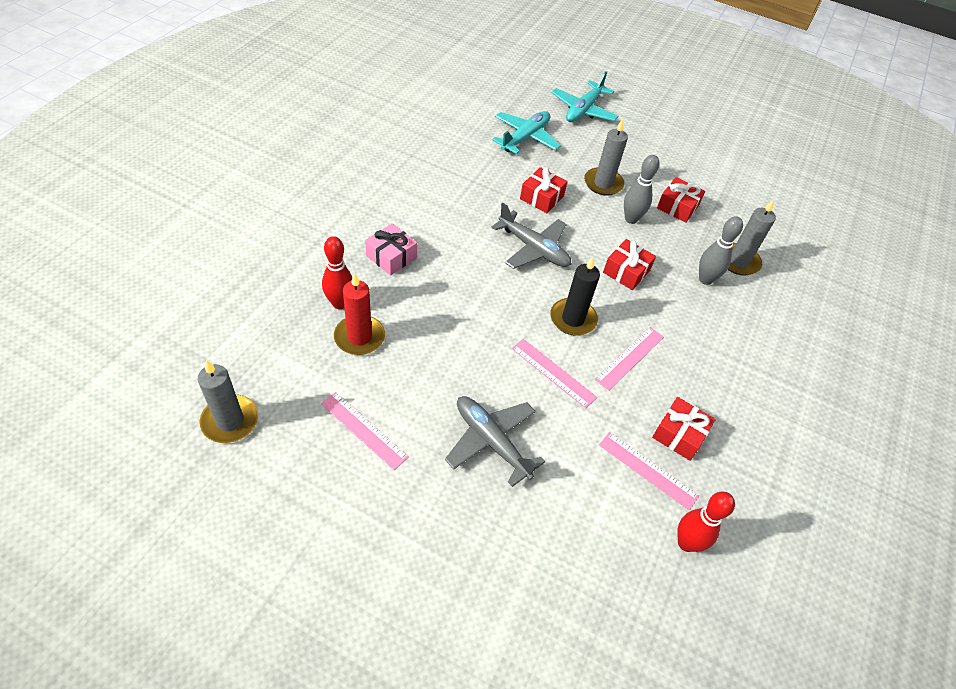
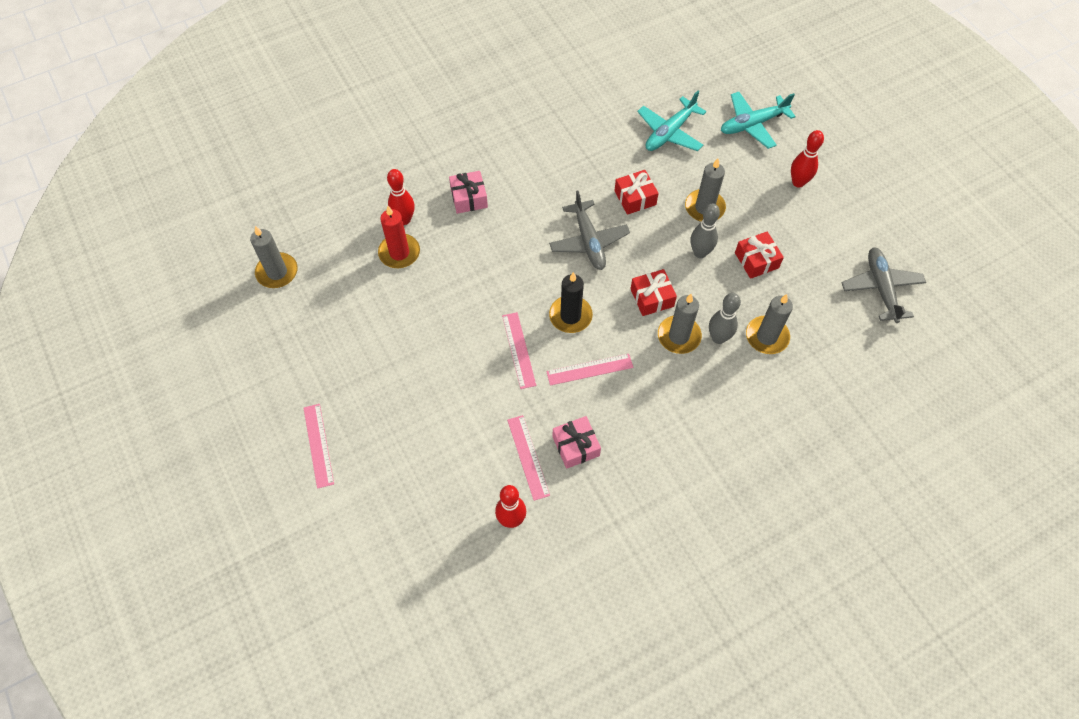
camera: 40 degrees right, 10 degrees up
pink ruler [321,392,409,470] -> pink ruler moved to [304,404,334,489]
grey plane [445,396,546,487] -> grey plane moved to [841,248,926,323]
turquoise plane [492,111,561,154] -> turquoise plane turned 150 degrees clockwise [637,91,706,151]
red gift [652,397,716,461] -> pink gift [552,416,601,469]
none -> grey candle [658,294,702,354]
none -> red bowling pin [791,130,824,188]

